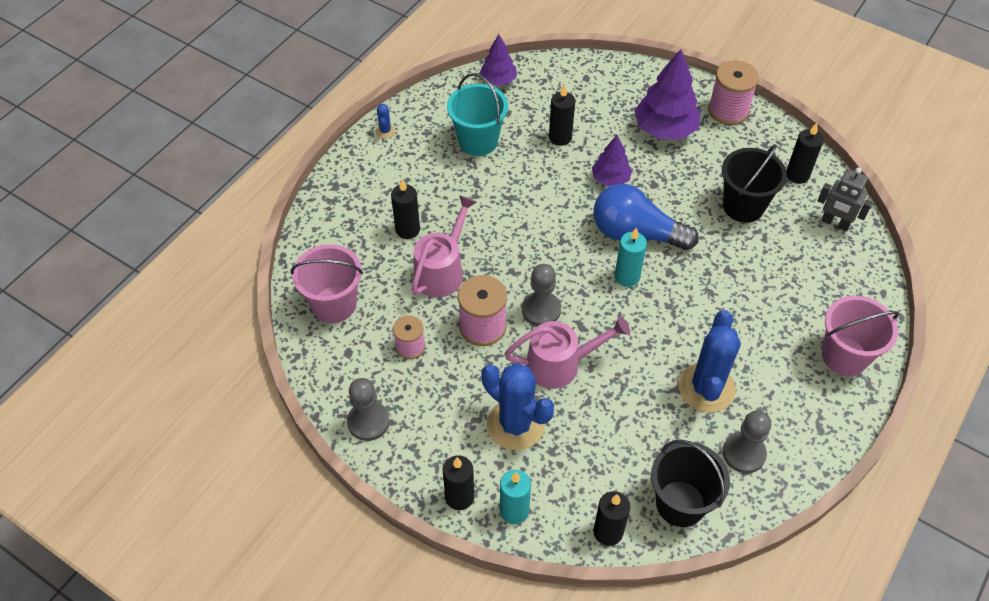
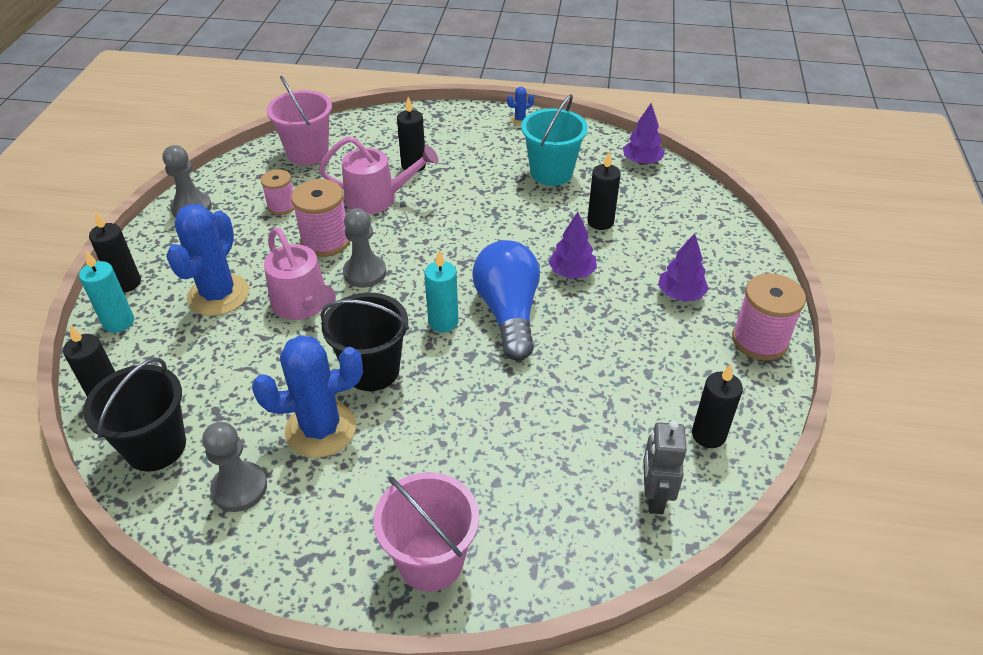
camera: 65 degrees right, 10 degrees down
purple tree [634,49,701,140] -> purple tree [658,233,709,302], size x0.59
black bucket [722,144,787,223] -> black bucket moved to [321,293,409,391]

